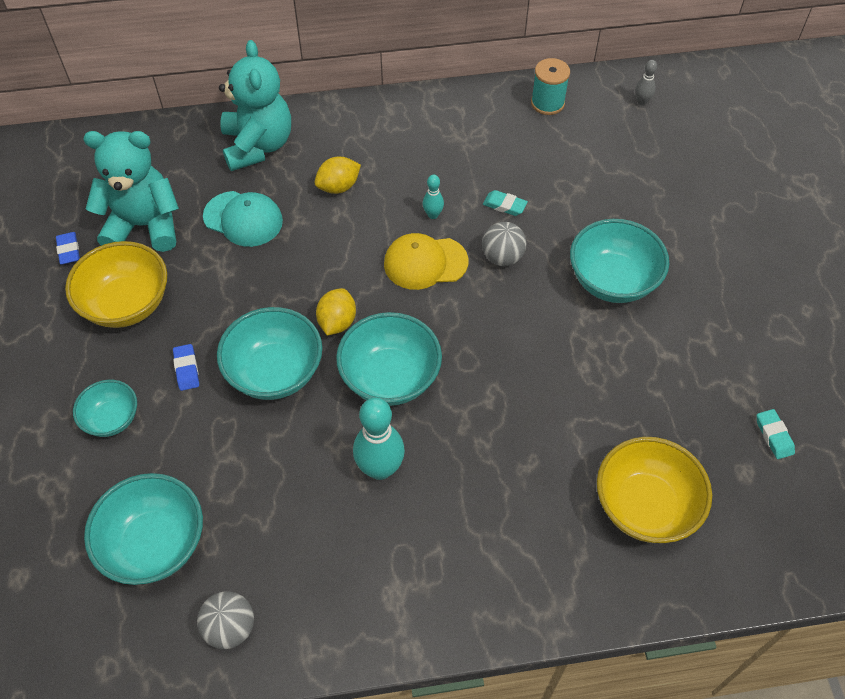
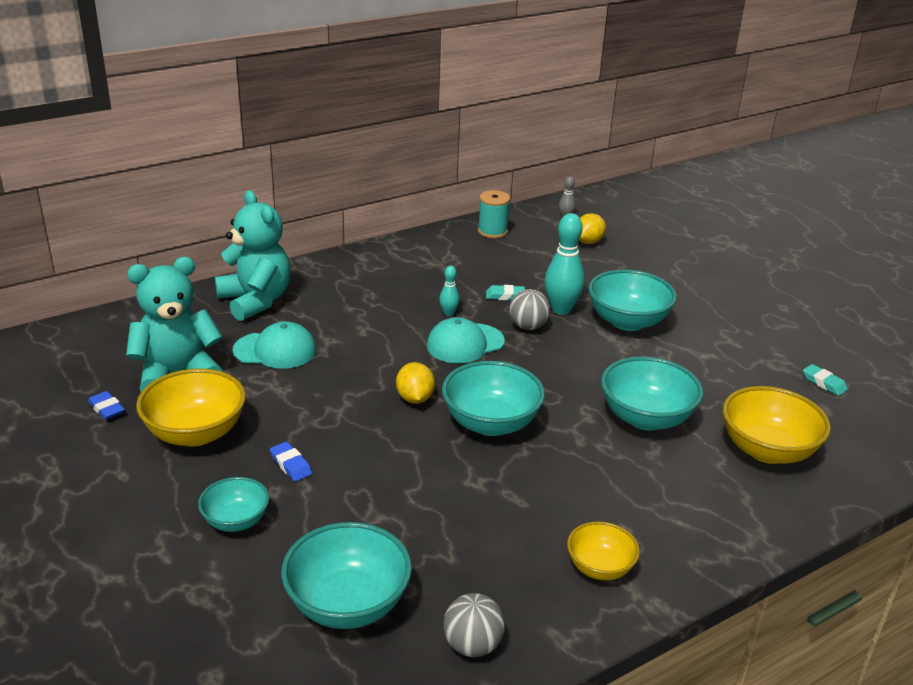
camera: 25 degrees left, 25 degrees down
turquoise bowl [217,307,322,400] -> turquoise bowl moved to [601,356,703,430]
yellow lemon [314,157,361,194] -> yellow lemon moved to [579,213,606,244]
turquoise bowling pin [353,397,405,480] -> turquoise bowling pin moved to [544,213,585,315]
yellow cap [384,233,468,290] -> turquoise cap [427,317,505,363]
none -> yellow bowl [567,521,640,580]

